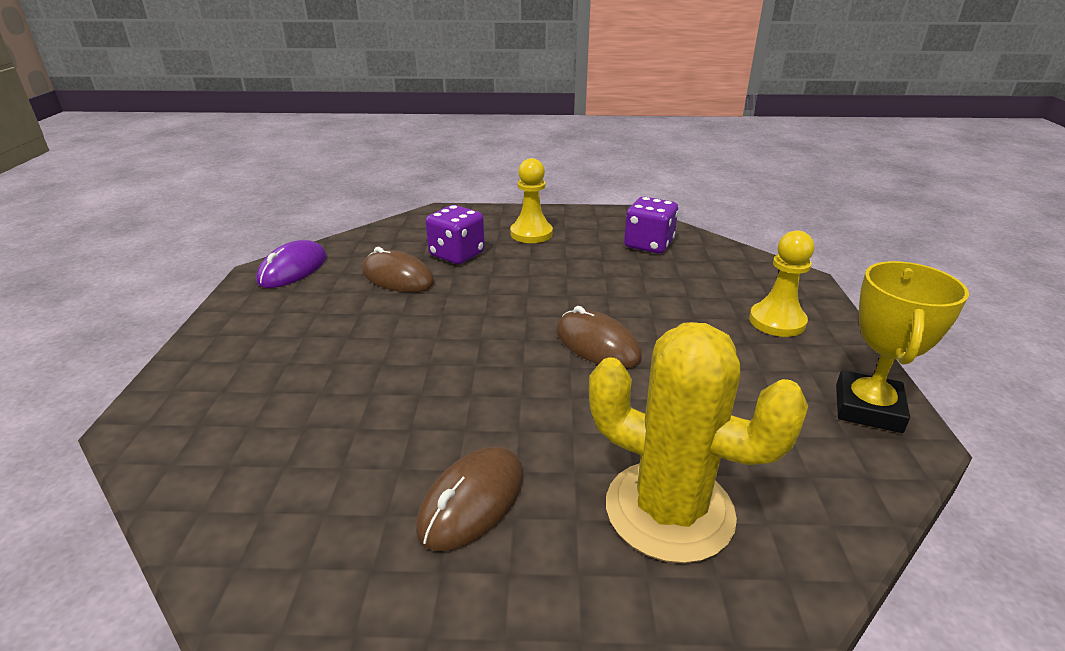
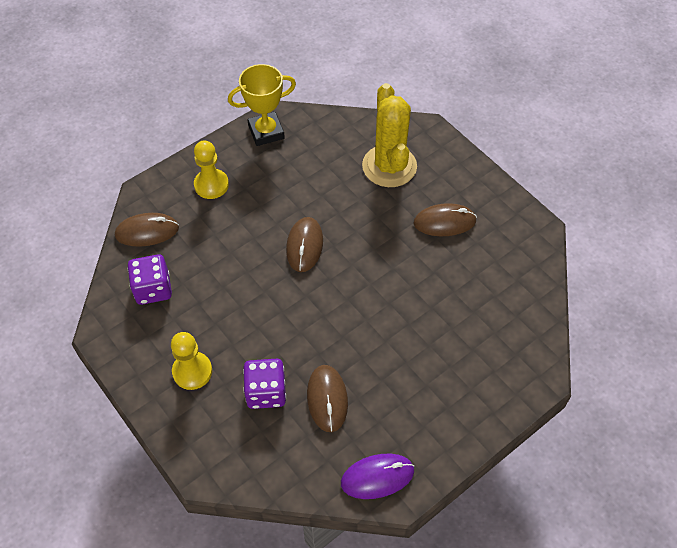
camera: 130 degrees left, 25 degrees up
none -> brown mouse [115,213,179,247]

